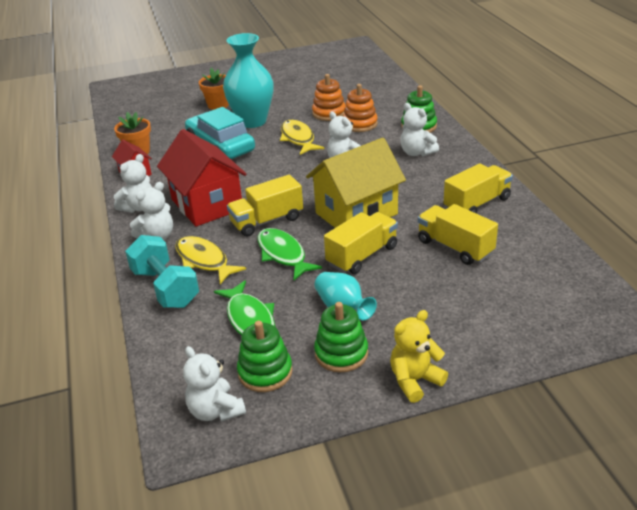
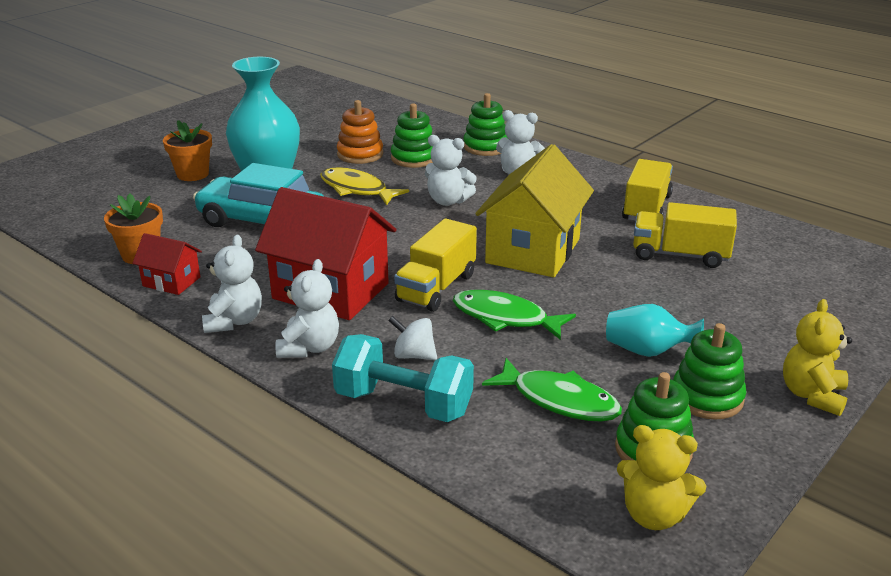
camera: 35 degrees left, 5 degrees down
yellow fish [175,236,246,284] -> white spinning top [388,316,437,360]
white teddy bear [183,346,246,422] -> yellow teddy bear [617,425,706,530]
yellow truck [324,212,398,274] -> none
orange stacking toy [343,84,378,132] -> green stacking toy [391,103,433,168]

